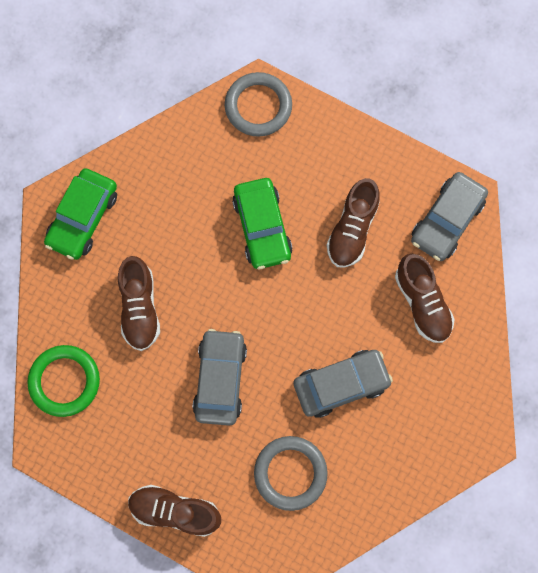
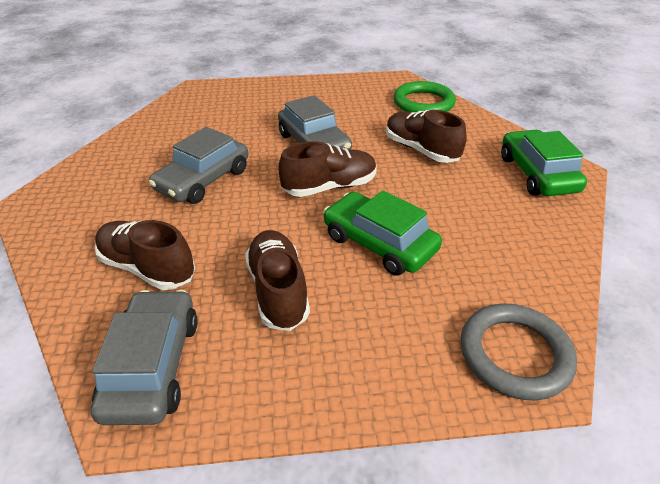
camera: 145 degrees right, 35 degrees down
brown shoe [128,485,221,537] -> brown shoe moved to [278,141,377,197]
grey ring [254,436,328,511] -> none

